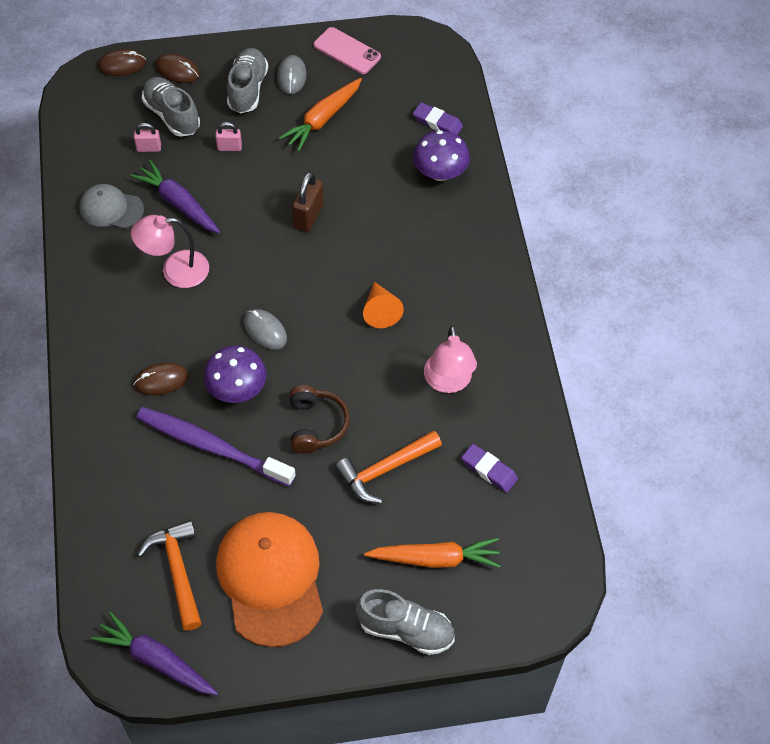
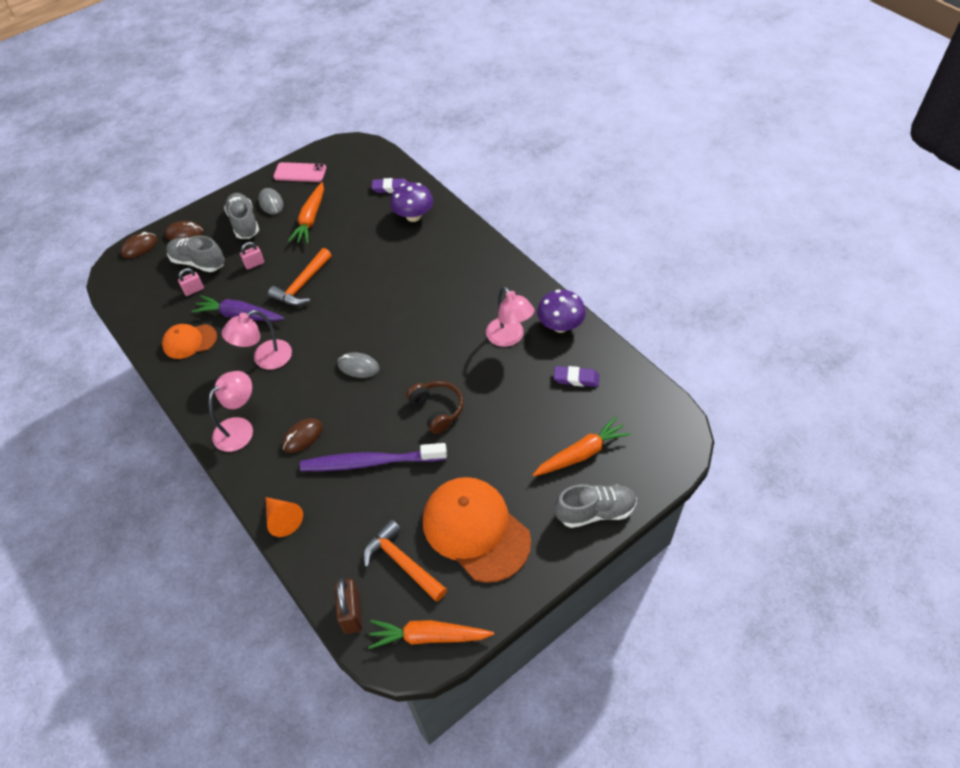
camera: 25 degrees left, 5 degrees down
grey cap [80,184,144,229] -> orange cap [162,324,217,359]
purple carrot [91,612,218,695] -> orange carrot [368,620,494,649]
purple mushroom [204,345,267,403] -> purple mushroom moved to [537,290,586,333]
brown padlock [292,171,324,232] -> brown padlock moved to [335,578,362,634]
orange hammer [335,430,442,504] -> orange hammer moved to [268,248,332,306]
orange cone [363,282,404,328] -> orange cone moved to [266,497,303,537]
none -> pink lamp [208,371,253,452]

